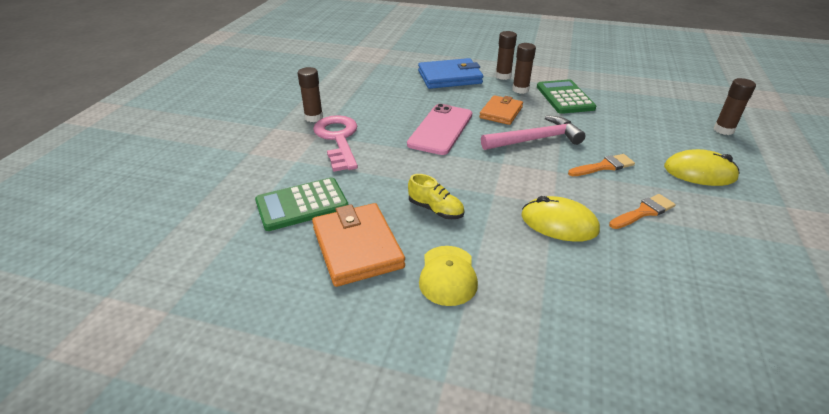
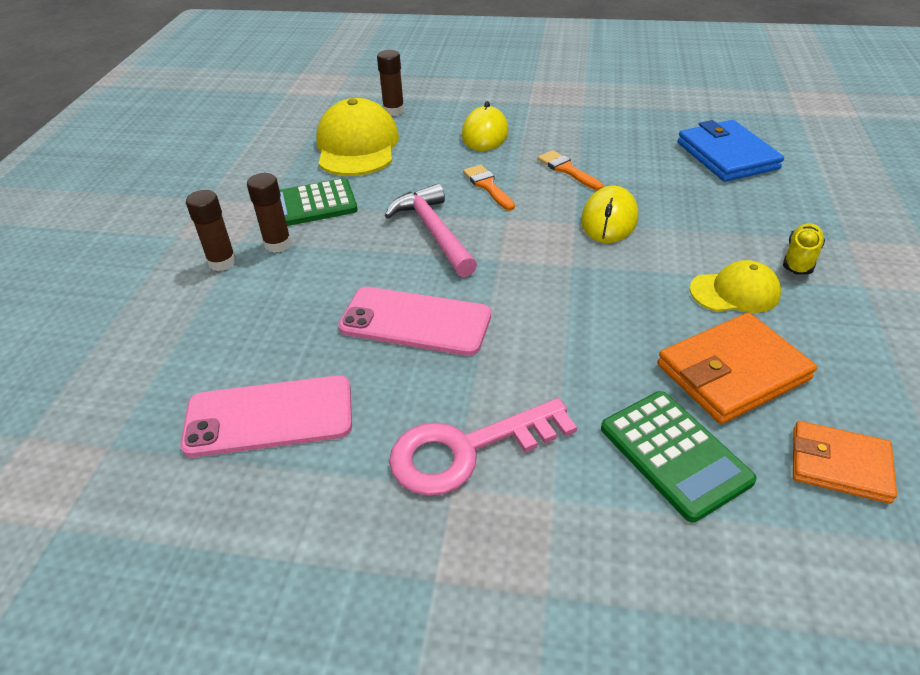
camera: 95 degrees left, 5 degrees up
brown glue stick [298,67,323,122] -> none
yellow shoe [408,174,465,219] -> yellow shoe moved to [783,223,825,275]
blue wallet [418,58,483,89] -> blue wallet moved to [678,120,784,182]
orange wallet [479,95,523,125] -> orange wallet moved to [793,421,897,504]
none -> pink phone [180,375,352,457]
none -> yellow cap [316,98,399,176]

